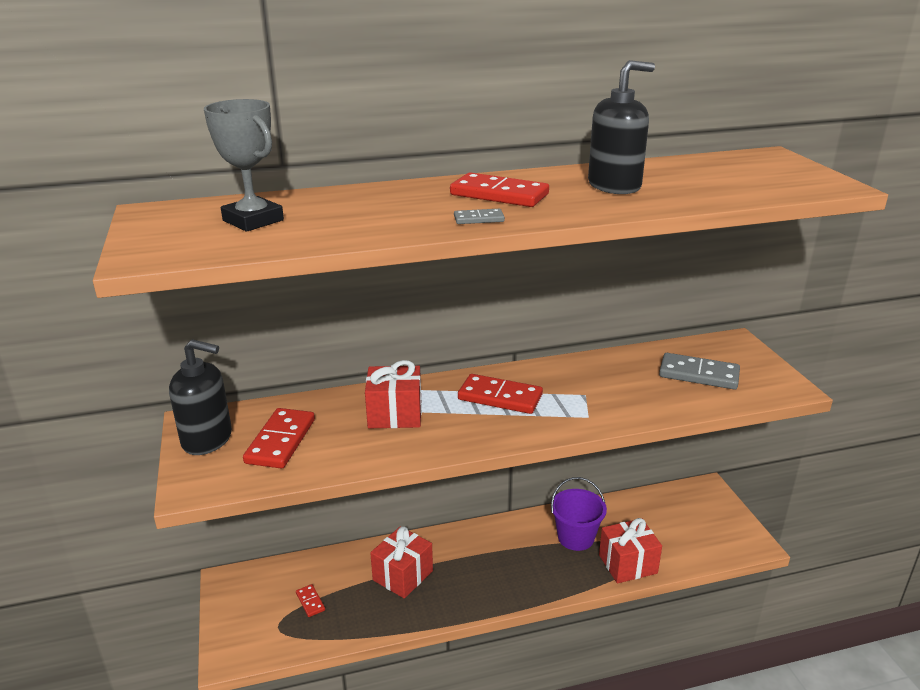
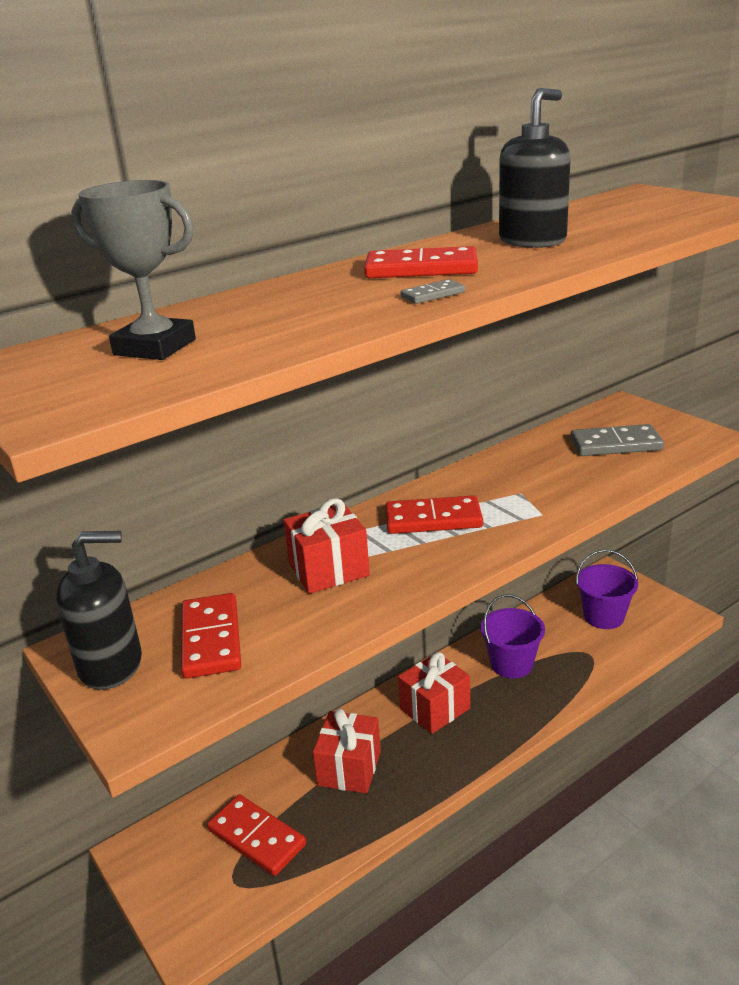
camera: 20 degrees left, 0 degrees up
red domino [296,584,325,617] -> red domino [207,794,306,876], size x2.03
red gift [599,518,662,584] -> red gift moved to [398,652,470,734]
none -> purple bucket [576,549,638,629]

